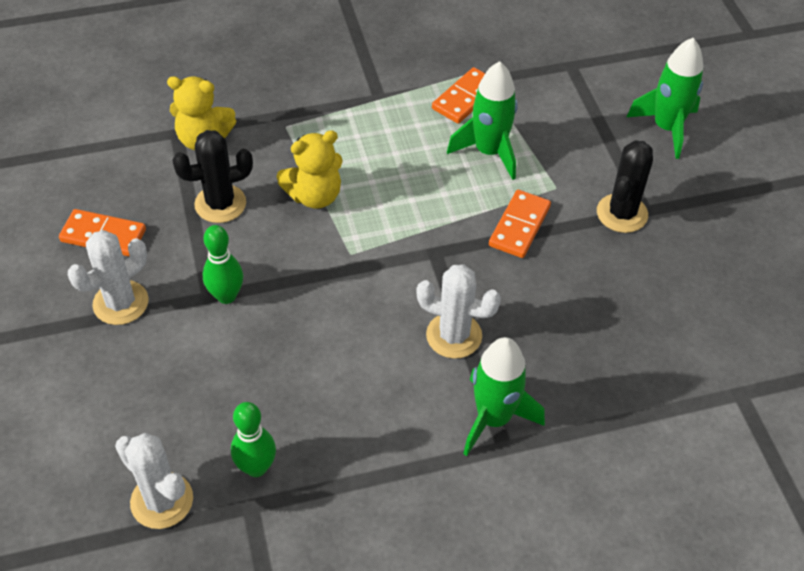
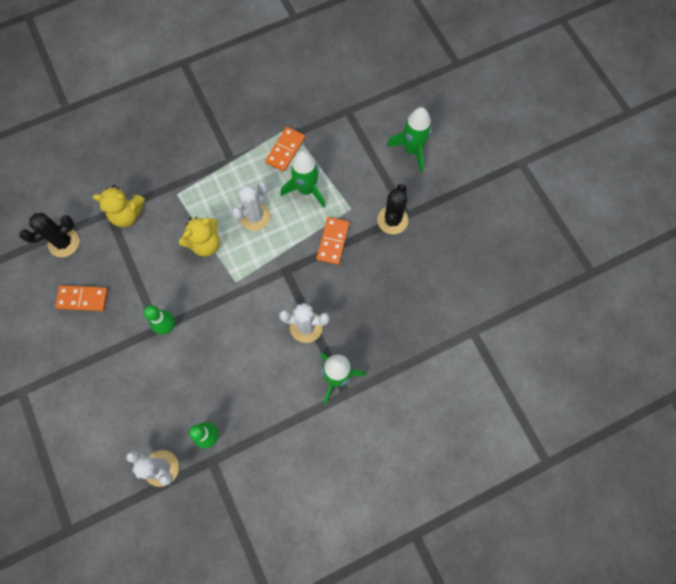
camera: 10 degrees left, 20 degrees up
white cactus [68,230,149,325] -> white cactus moved to [232,183,270,231]
black cactus [172,130,253,223] -> black cactus moved to [19,213,79,257]

